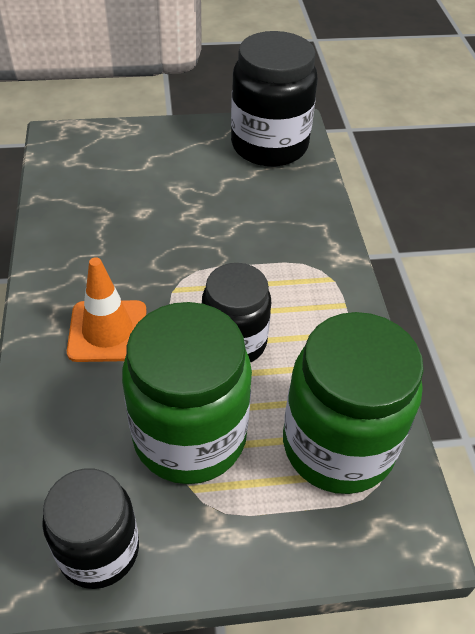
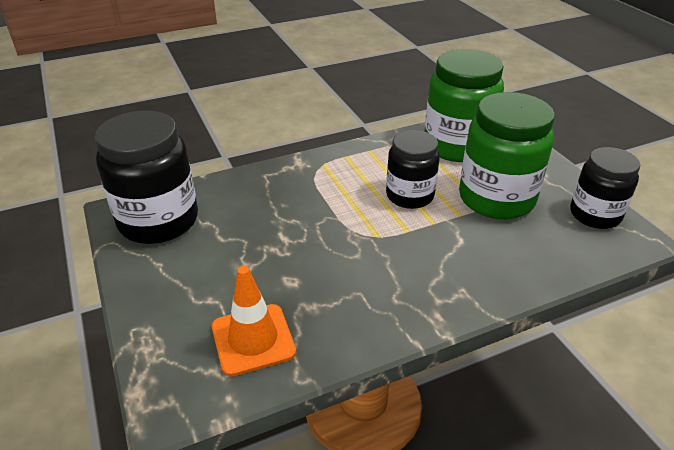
camera: 105 degrees left, 10 degrees down
orange traffic cone [67,257,146,362] -> orange traffic cone moved to [212,266,296,376]

